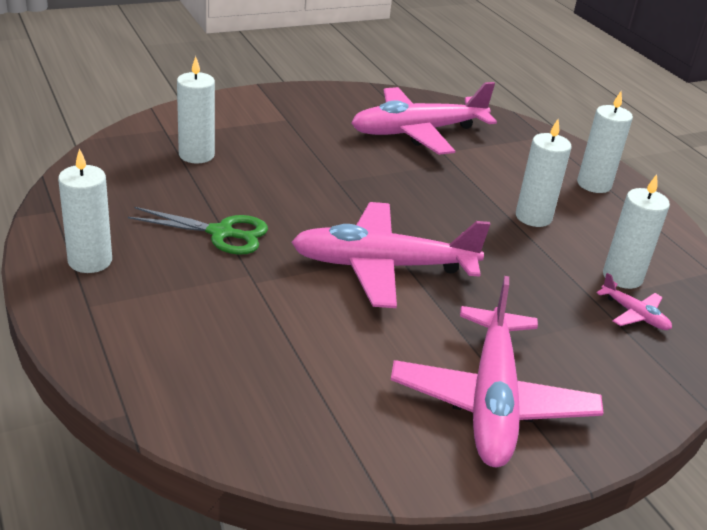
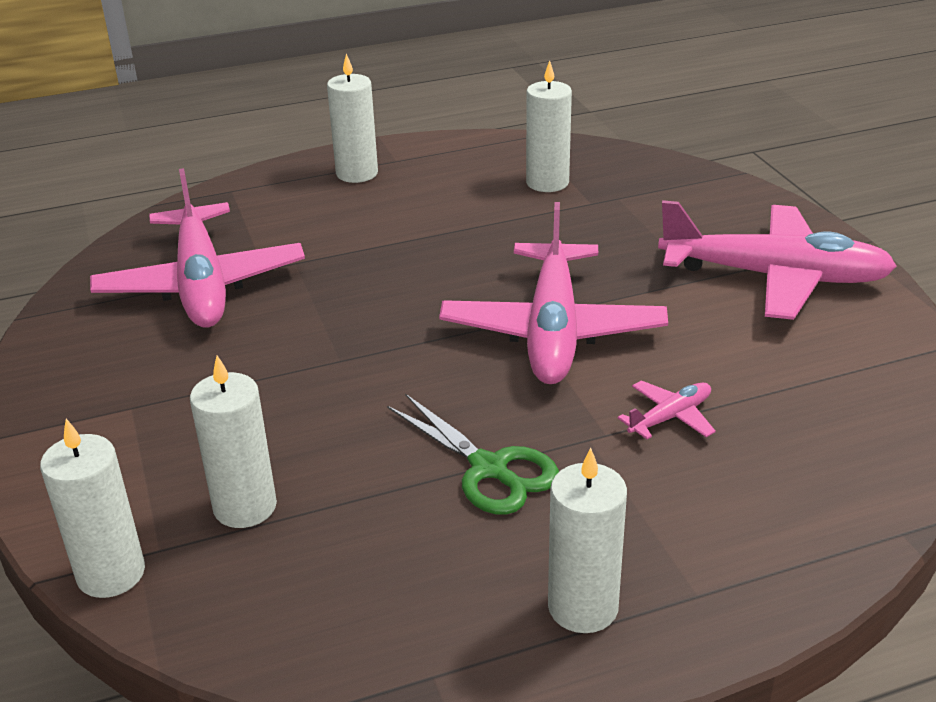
camera: 80 degrees left, 0 degrees up
green scissors [128,207,268,255] -> green scissors turned 120 degrees clockwise [387,394,559,515]
white candle [516,119,572,227] -> white candle moved to [40,419,145,598]
pink plane [597,273,672,330] -> pink plane moved to [617,380,716,439]

